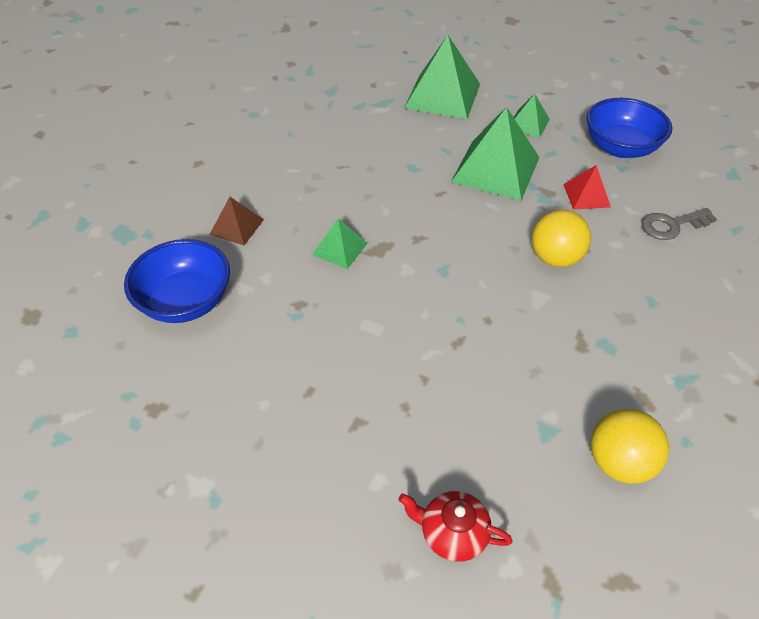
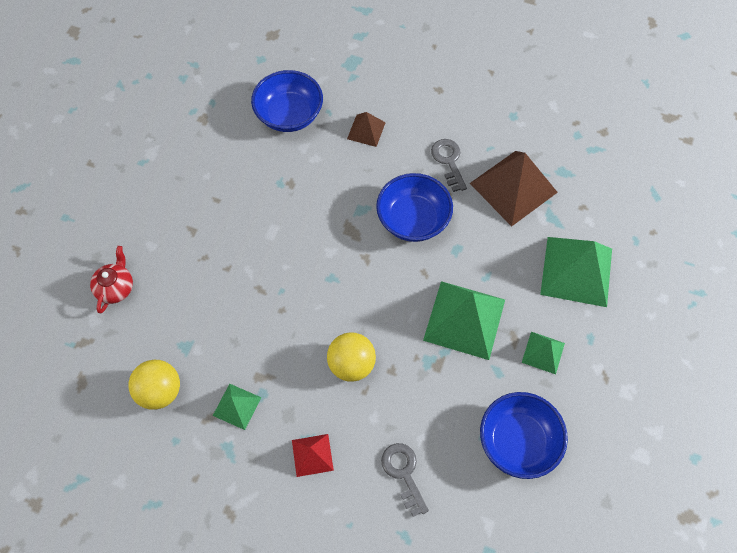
camera: 85 degrees right, 15 degrees up
green pyramid [312,219,368,269] -> green pyramid moved to [213,384,261,430]
red pyramid [563,165,611,210] -> red pyramid moved to [292,434,334,477]
none -> blue bowl [376,173,453,242]
none -> grey key [431,139,467,192]
none -> brown pyramid [470,151,558,226]

